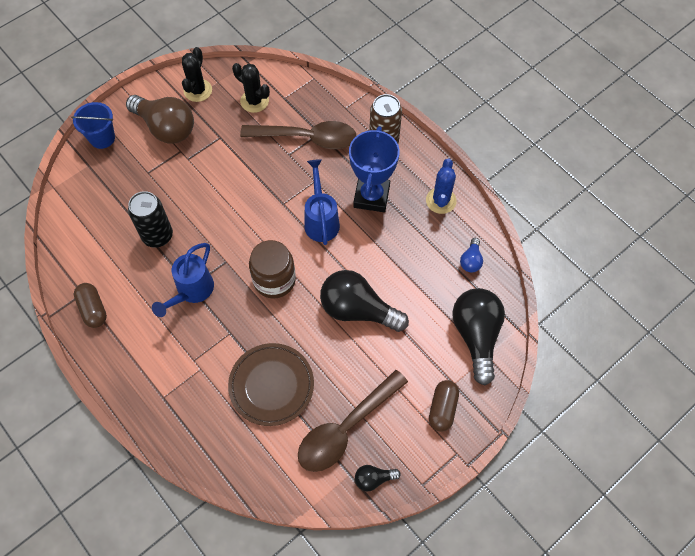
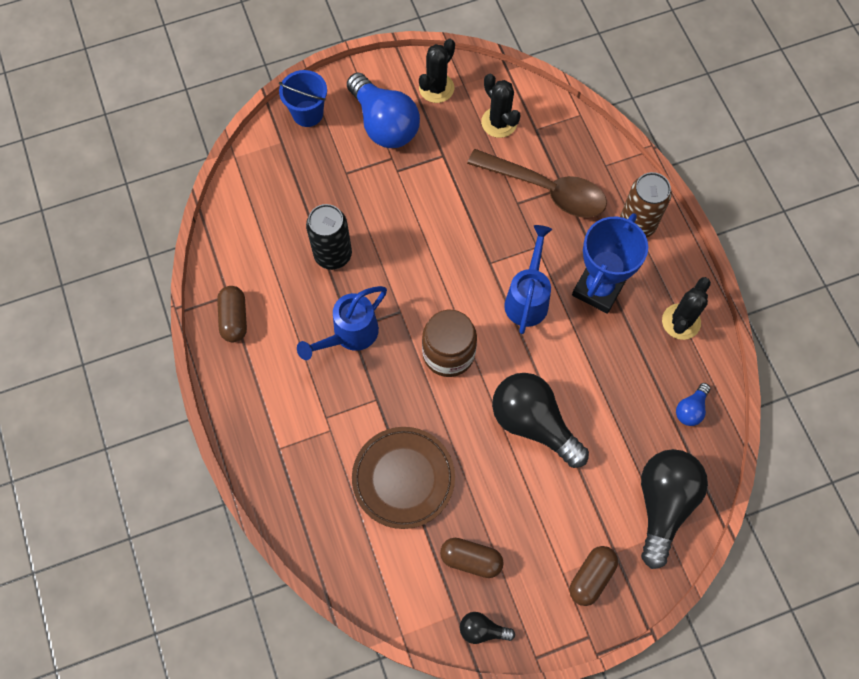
camera: 20 degrees right, 5 degrees up
brown light bulb [126,95,194,143] -> blue light bulb [347,73,420,148]
brown spoon [298,370,408,472] -> brown capsule [440,538,504,578]
blue cactus [426,158,457,214] -> black cactus [662,277,711,340]

